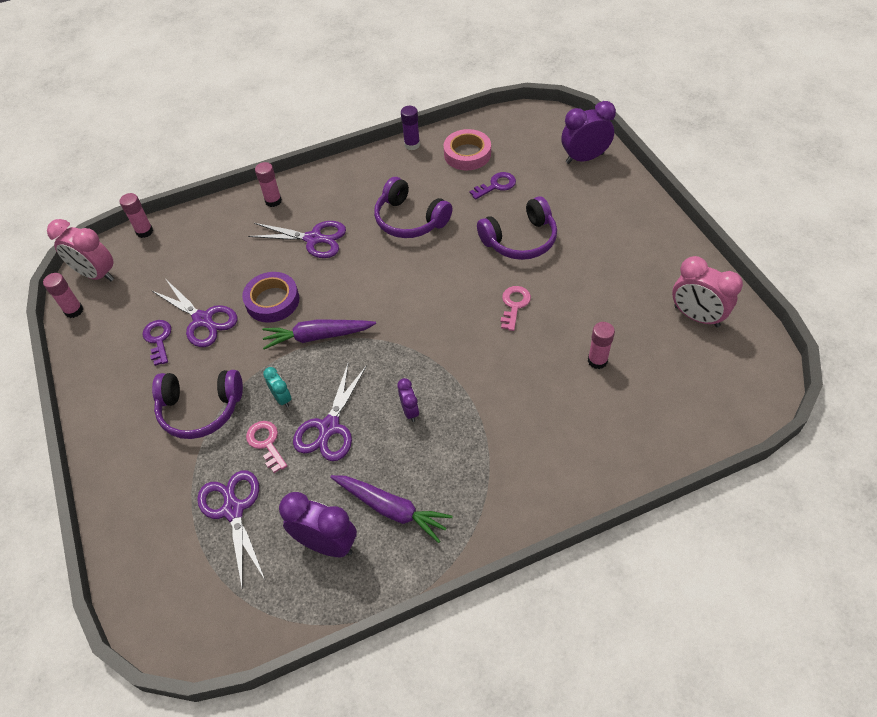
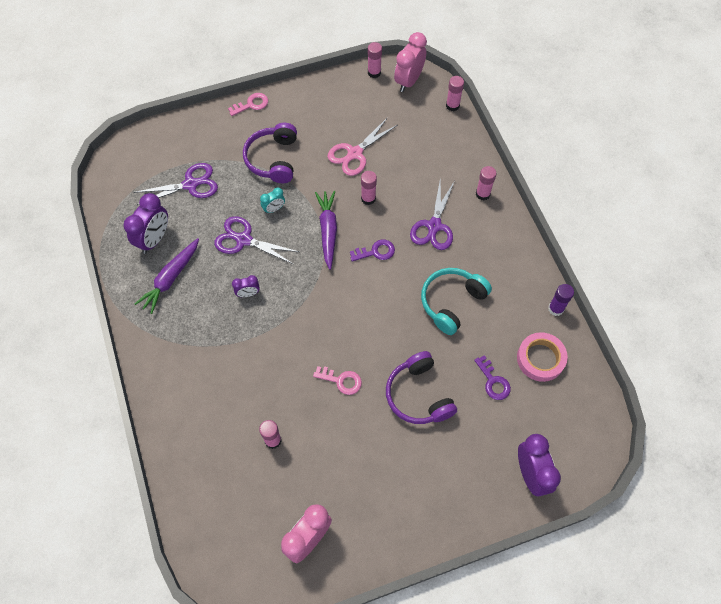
camera: 90 degrees right, 10 degrees up
purple key [142,320,171,366] -> purple key moved to [350,239,395,261]
purple scissors [151,280,237,347] -> pink scissors [328,117,397,176]
purple tape [242,272,299,323] -> pink glue stick [361,171,377,205]
pink key [246,421,287,473] -> pink key moved to [228,93,268,116]
purple headphones [374,177,452,238] -> turquoise headphones [421,268,492,335]

